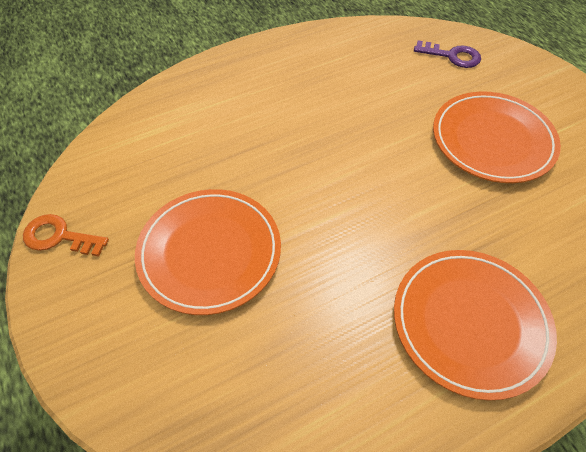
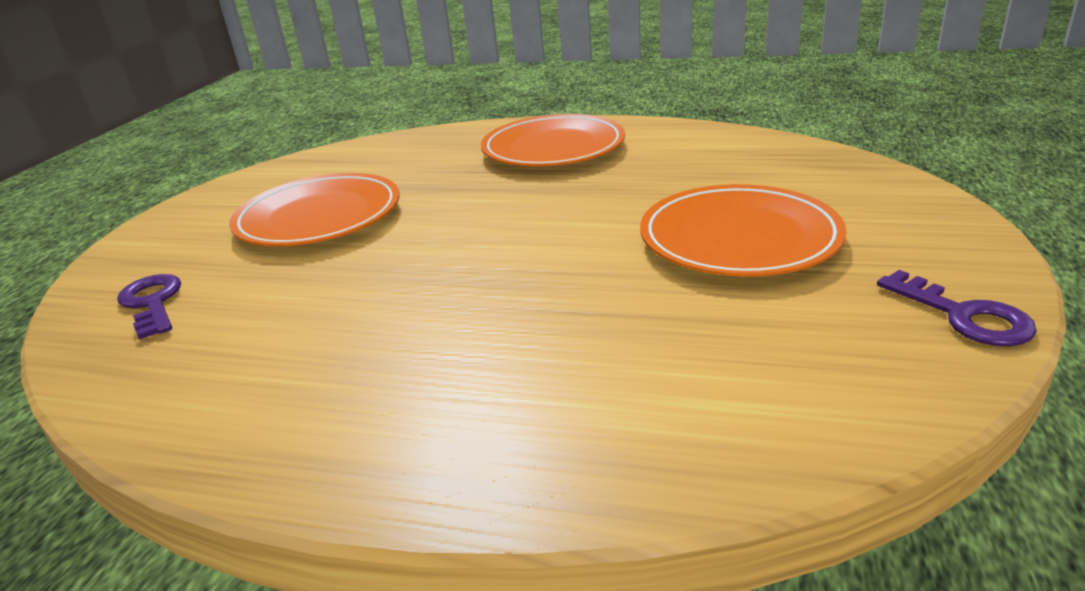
camera: 135 degrees left, 25 degrees down
orange key [23,214,109,256] -> purple key [877,270,1037,346]

